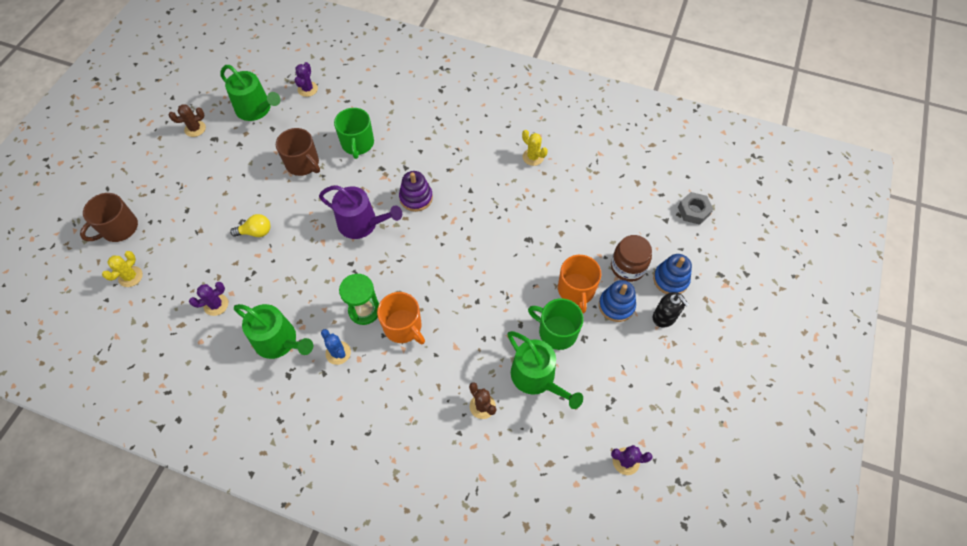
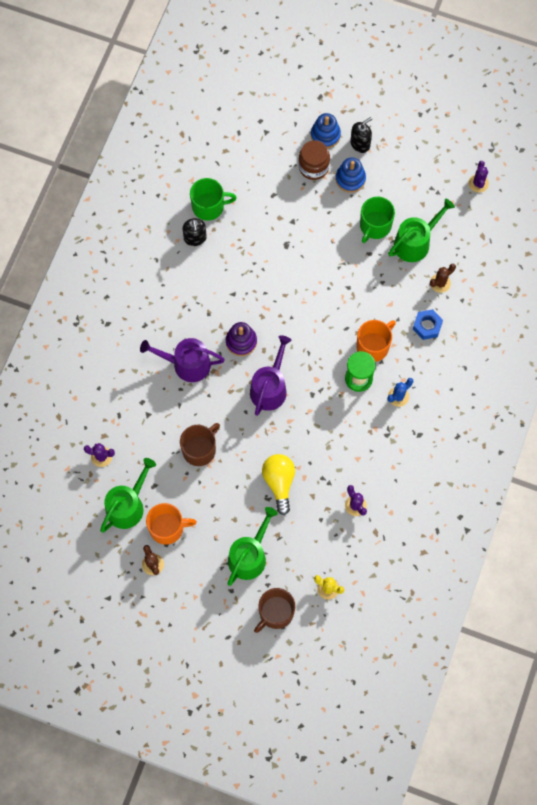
camera: 90 degrees left, 10 degrees up
brown mug [80,193,138,242] -> brown mug turned 90 degrees clockwise [254,588,295,633]
yellow light bulb [230,214,271,237] -> yellow light bulb [262,454,295,515], size x1.53
green watering can [234,304,313,359] -> green watering can moved to [227,507,278,586]
green mug [334,108,374,159] -> green mug moved to [190,178,237,221]
yellow cactus [522,130,548,166] -> black soap dispenser [183,218,207,246]
orange mug [558,255,601,314] -> orange mug moved to [146,503,197,545]
grey nut [678,192,713,225] -> none
none -> purple watering can [140,338,225,382]
none -> blue nut [413,309,443,340]

